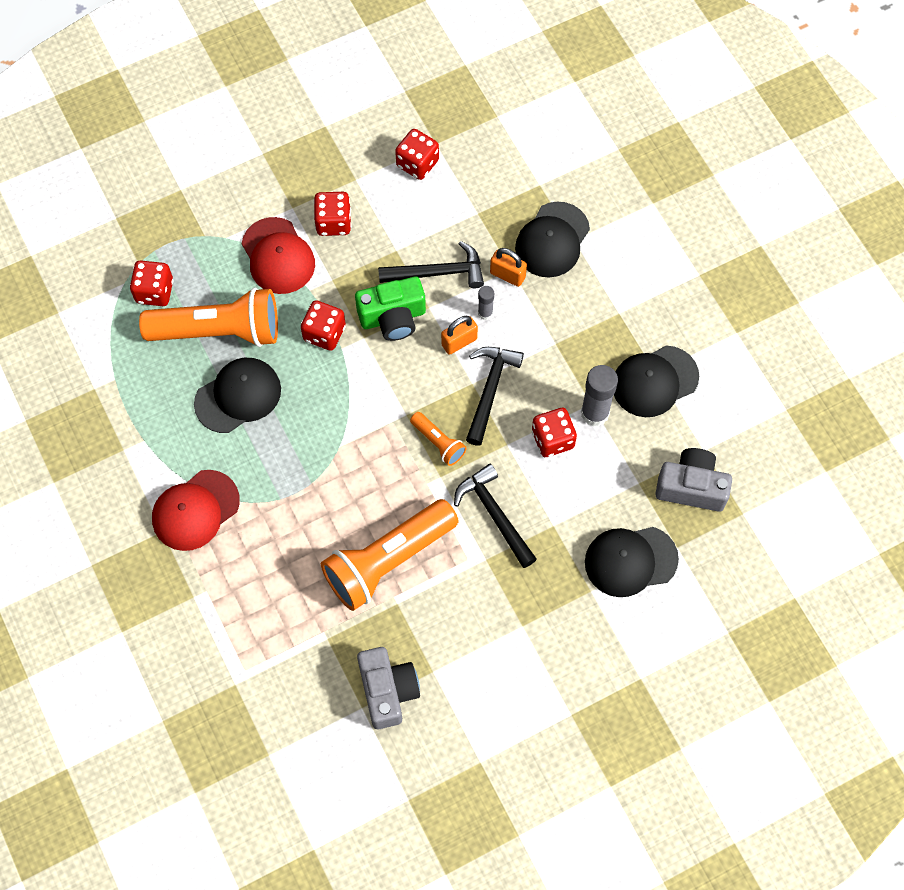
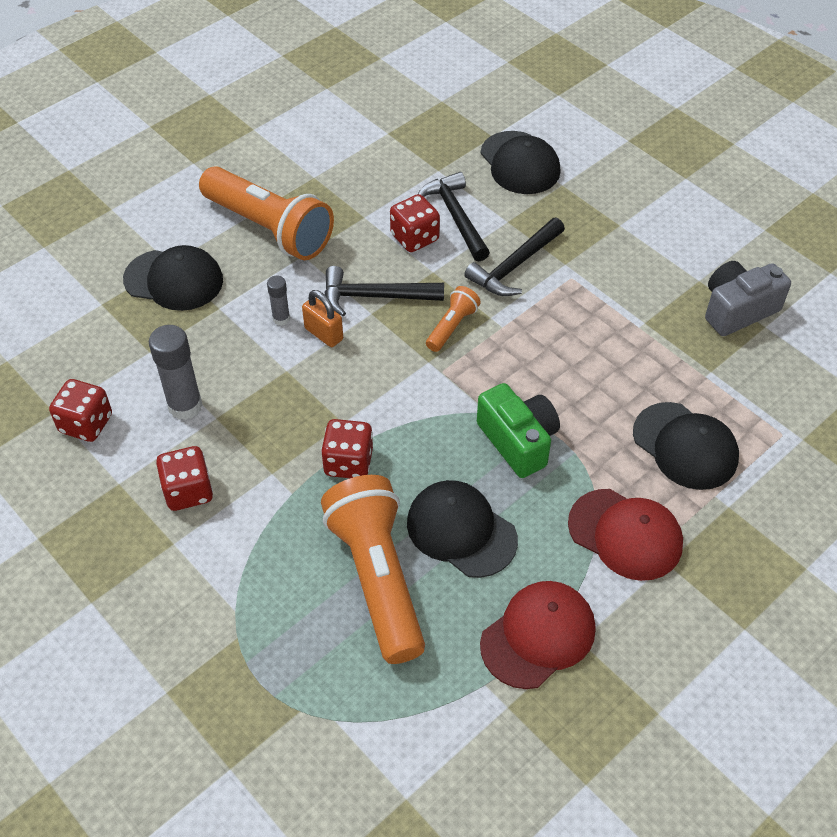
camera: 105 degrees left, 15 degrees down
red dice [130,260,173,306] -> none
red cap [242,217,315,294] -> red cap moved to [480,581,596,689]
orange flashlight [321,499,459,611] -> orange flashlight moved to [199,166,334,260]
green camera [355,276,426,341] -> green camera moved to [477,383,560,478]
black hammer [378,241,484,288] -> black hammer moved to [418,172,490,262]
orange padlock [490,248,527,287] -> none
grey glue stick [581,365,618,427] -> grey glue stick moved to [149,325,203,420]
black cap [614,345,699,417] -> black cap moved to [633,402,739,490]
grey camera [655,448,732,512] -> none

